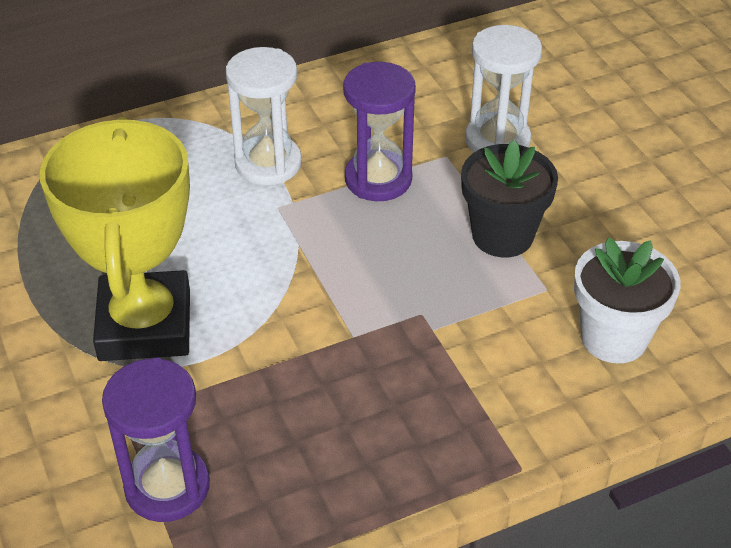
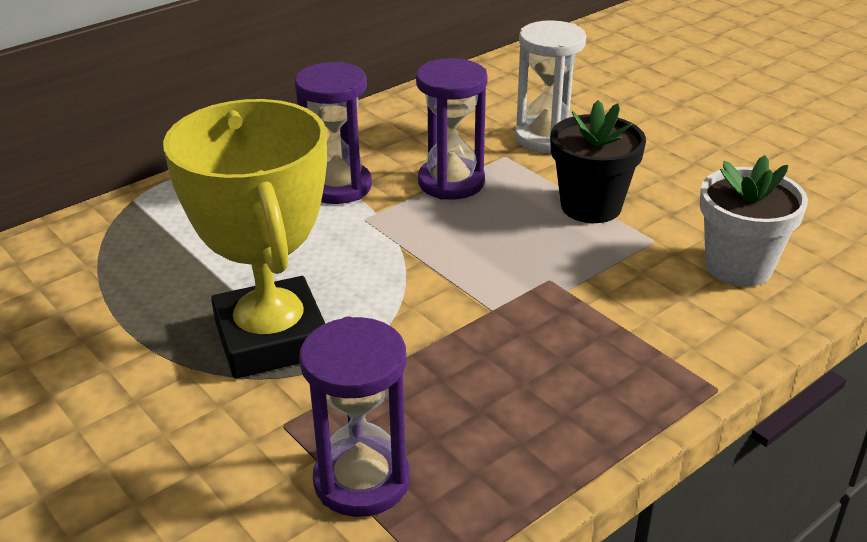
camera: 15 degrees left, 10 degrees down
white hourglass [226,47,302,185] -> purple hourglass [295,62,372,204]

